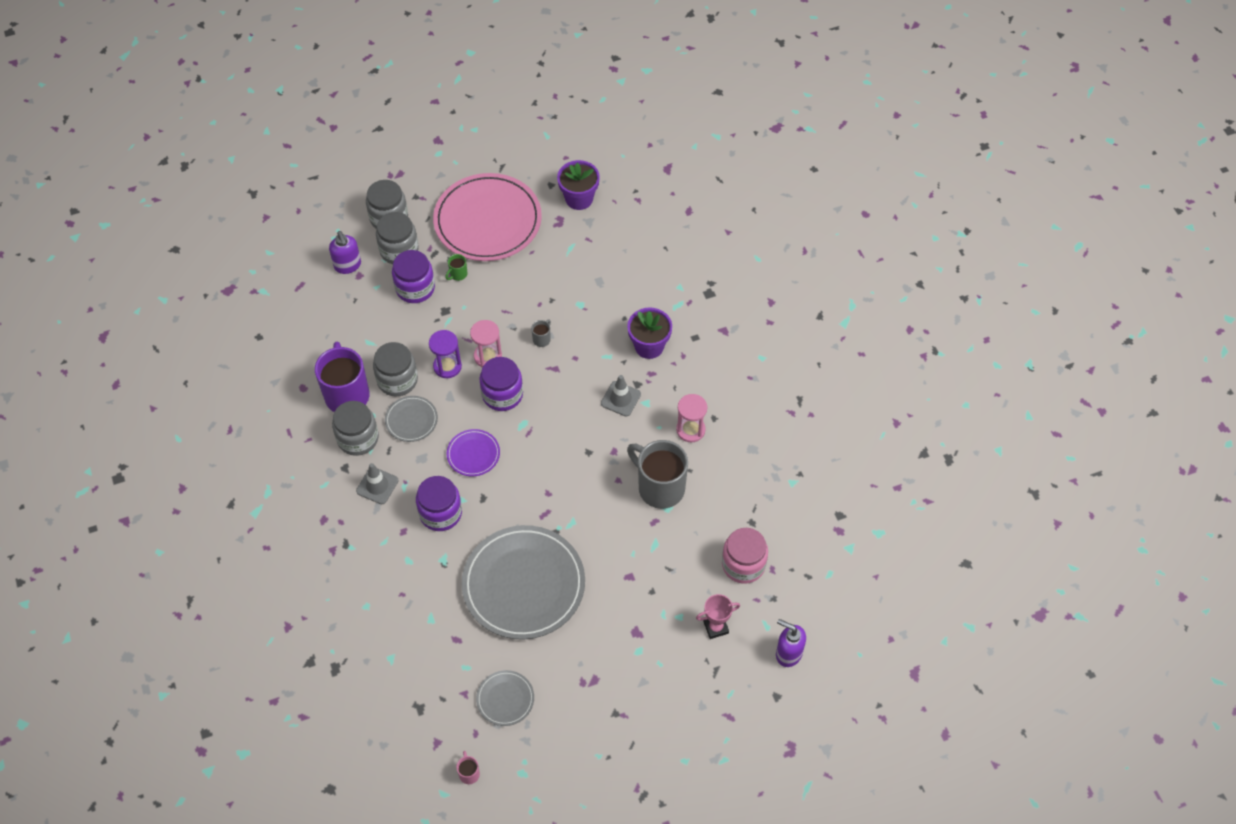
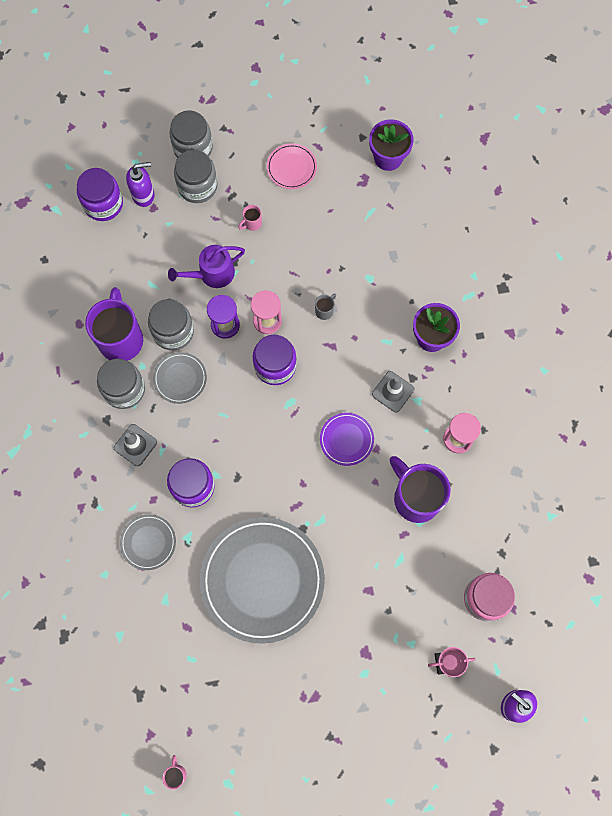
camera: 10 degrees right, 15 degrees up
purple soap dispenser [329,231,361,274] -> purple soap dispenser turned 90 degrees counterclockwise [126,162,155,207]
purple jar [392,250,435,303] -> purple jar moved to [77,168,123,221]
pink plate [433,173,542,261] -> pink plate [267,143,317,189], size x0.45
green mug [445,254,467,281] -> pink mug [238,205,262,231]
purple plate [447,429,500,476] -> purple plate moved to [320,413,374,466]
grey plate [476,670,534,726] -> grey plate moved to [120,514,176,570]
grey mug [627,440,688,509] -> purple mug [390,456,451,523]
none -> purple watering can [168,245,245,288]

